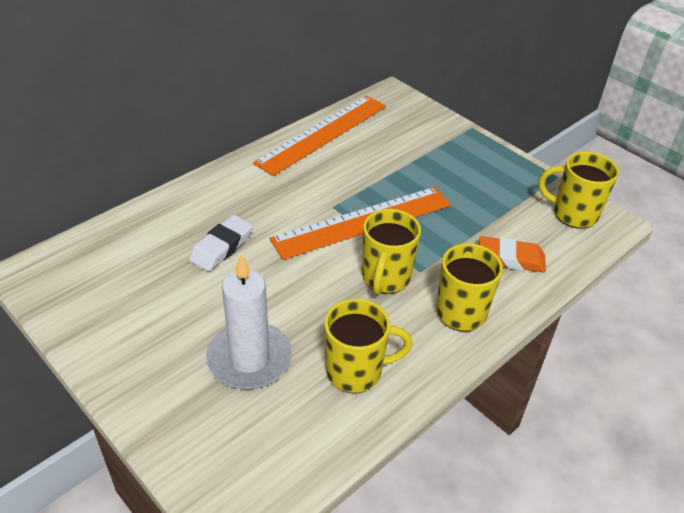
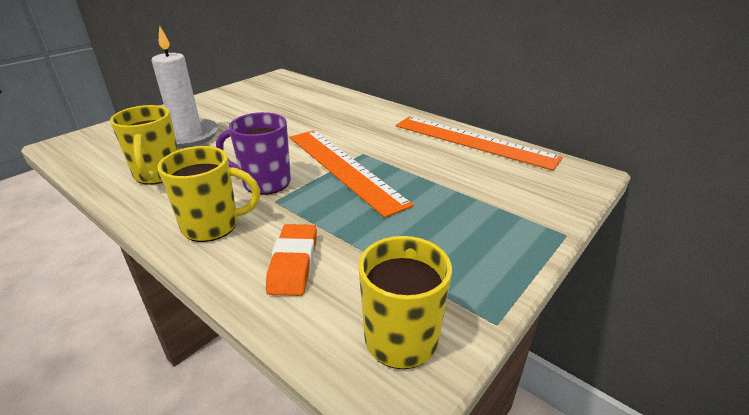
camera: 85 degrees right, 10 degrees down
white eraser [189,215,253,272] -> none
yellow mug [362,209,421,295] -> purple mug [216,112,291,195]

